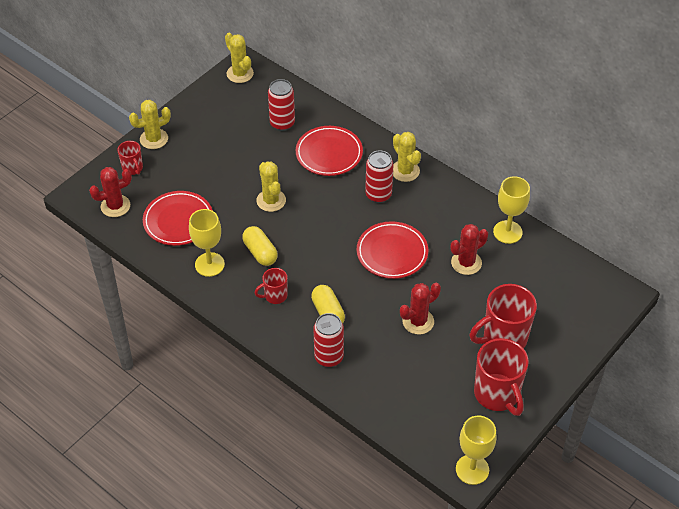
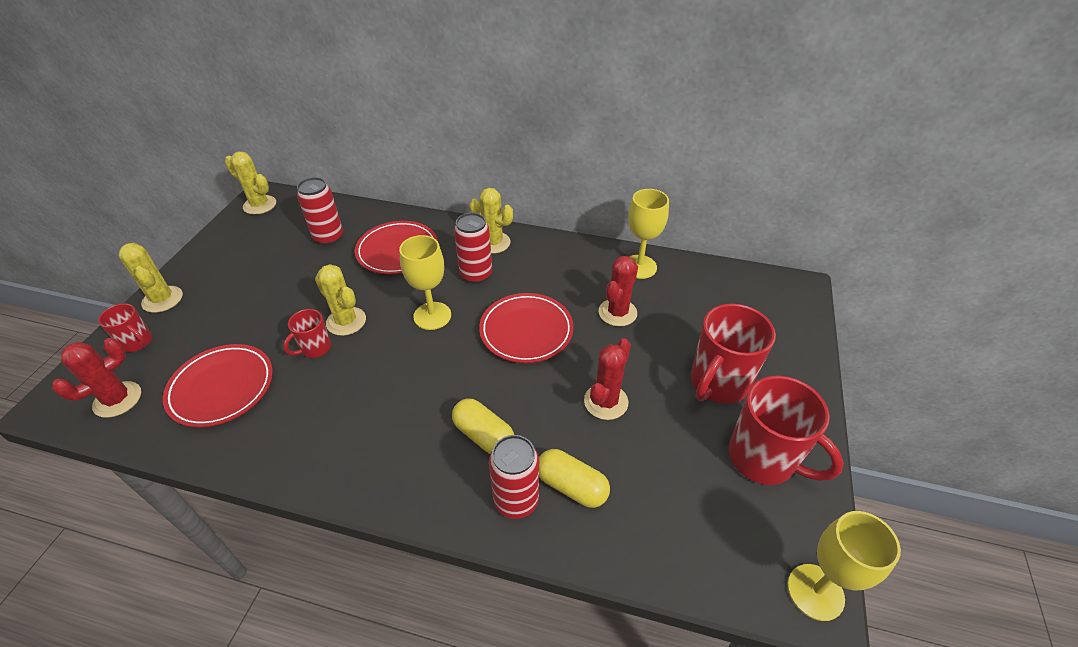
camera: 25 degrees left, 5 degrees down
yellow cactus [129,100,171,149] -> yellow cactus turned 75 degrees counterclockwise [119,243,183,313]
yellow goblet [189,209,225,277] -> yellow goblet moved to [399,235,451,330]
yellow capsule [242,226,278,266] -> yellow capsule moved to [539,449,610,508]
red mug [255,268,287,304] -> red mug moved to [283,309,331,358]

